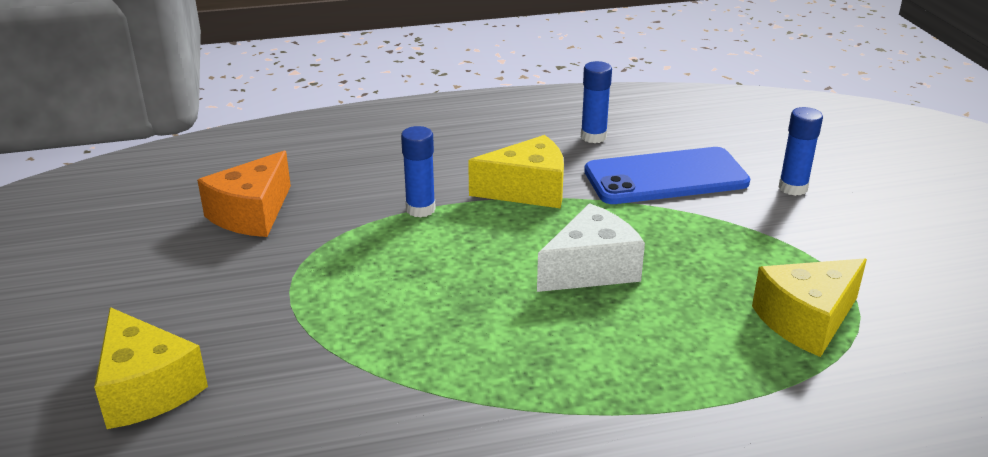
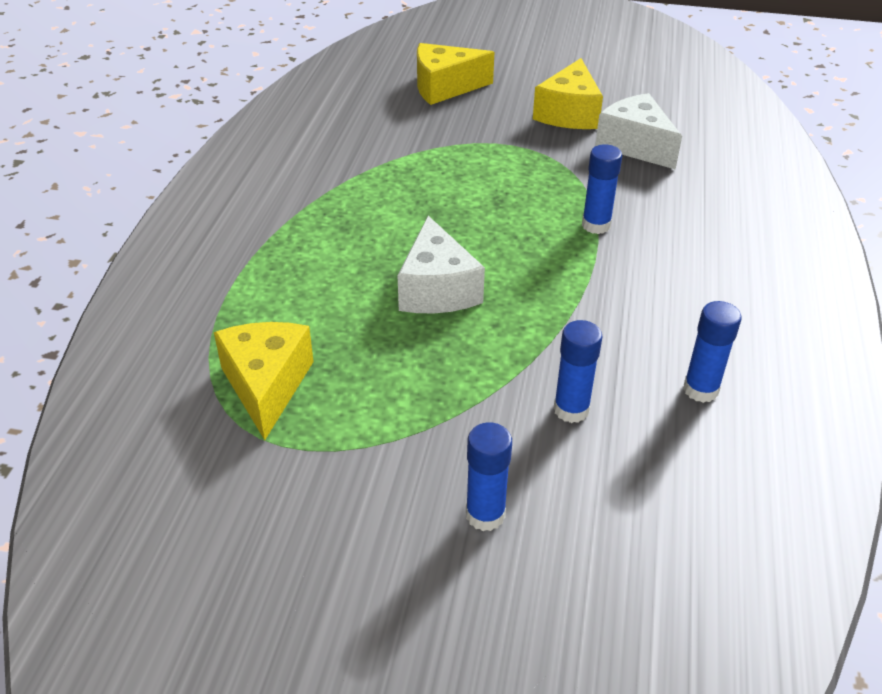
camera: 115 degrees right, 10 degrees up
orange cheese [197,151,291,237] -> white cheese [595,93,682,169]
yellow cheese [468,135,564,208] -> yellow cheese moved to [533,58,603,129]
blue phone [584,147,750,204] -> blue glue stick [553,320,603,423]

